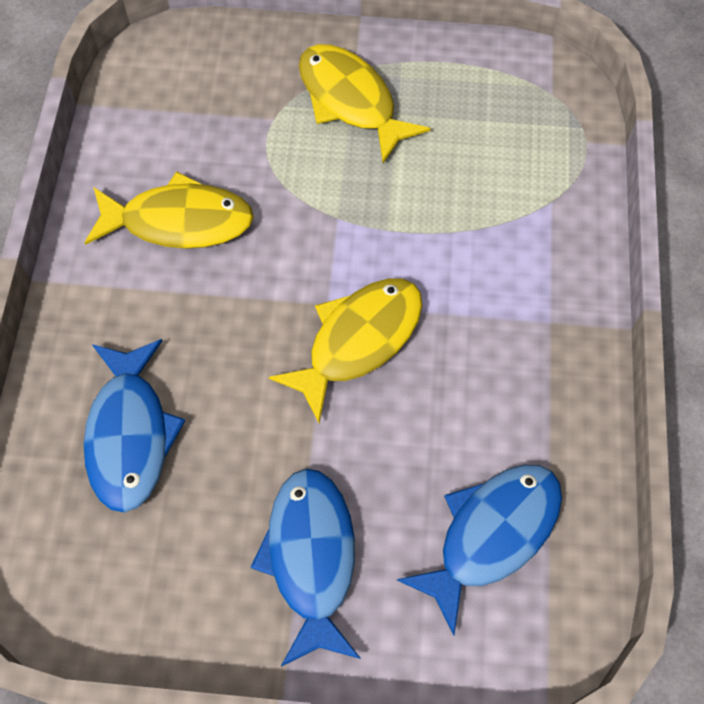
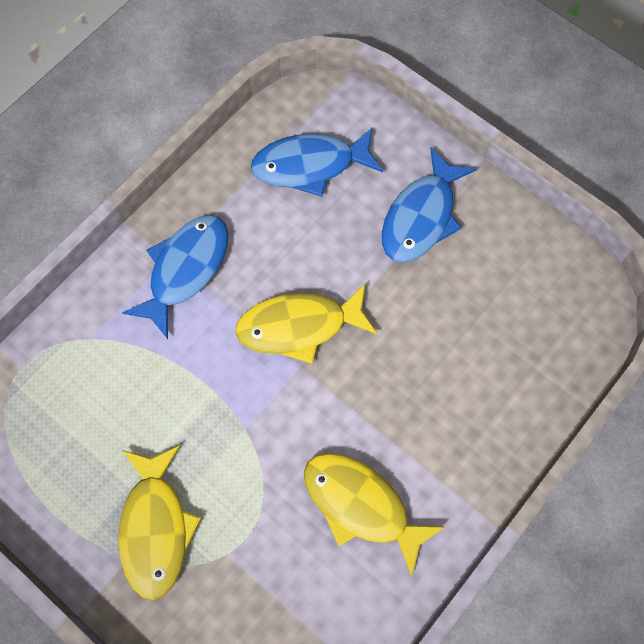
camera: 145 degrees left, 5 degrees up
blue fish [84,339,186,513] -> blue fish moved to [122,215,228,339]

